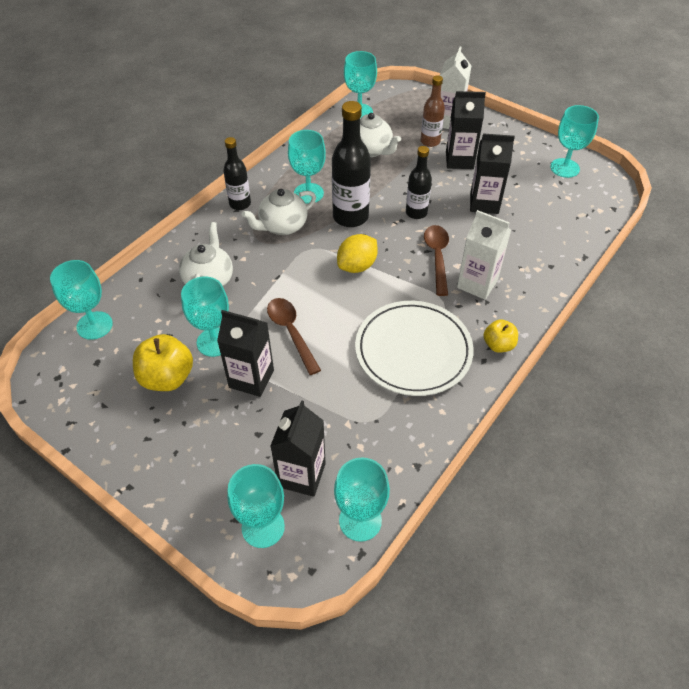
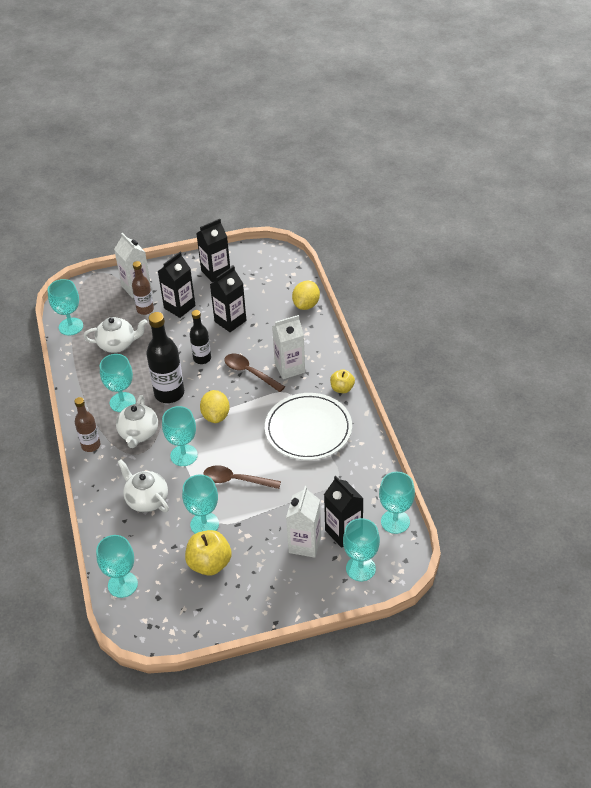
camera: 50 degrees left, 5 degrees down
black carton [217,310,274,397] -> black carton moved to [196,219,230,282]
black bottle [223,137,251,210] -> brown bottle [74,397,100,452]
turquoise goblet [550,105,599,178] -> turquoise goblet moved to [162,406,198,466]
none -> white carton [286,486,321,558]
none -> yellow lemon [292,281,320,310]

